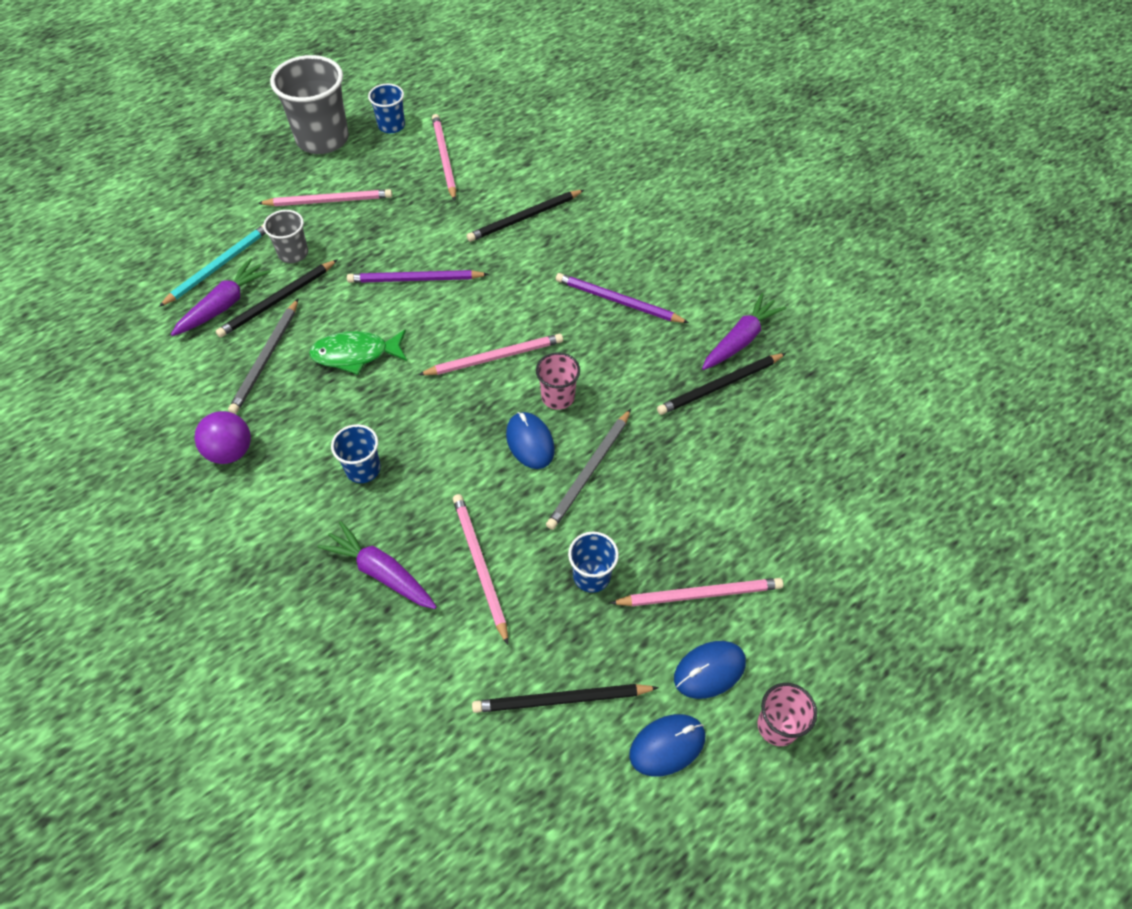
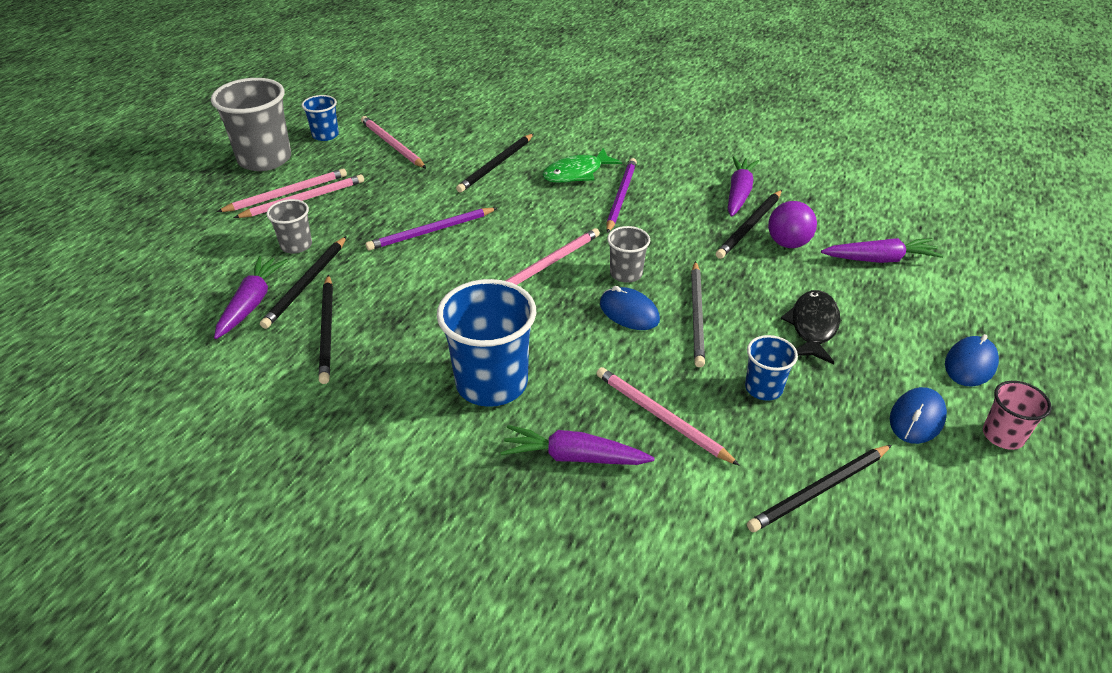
camera: 25 degrees left, 15 degrees down
turquoise pencil [159,225,266,307] -> none
purple ball [194,411,251,464] -> purple ball moved to [768,201,817,248]
grey pencil [228,299,298,414] -> black pencil [319,275,333,384]
green fish [309,330,407,375] -> green fish moved to [542,148,622,183]
blue cup [331,424,381,483] -> blue cup [437,279,536,407], size x1.93
pink cup [536,352,580,410] -> grey cup [607,226,650,283]
purple pencil [556,273,689,323] -> purple pencil turned 105 degrees clockwise [606,158,637,233]
pink pencil [610,578,783,606] -> pink pencil moved to [217,168,347,212]
blue mouse [629,714,705,776] -> blue mouse moved to [945,334,999,387]
none -> black fish [781,290,840,364]
none -> purple carrot [821,238,944,263]

